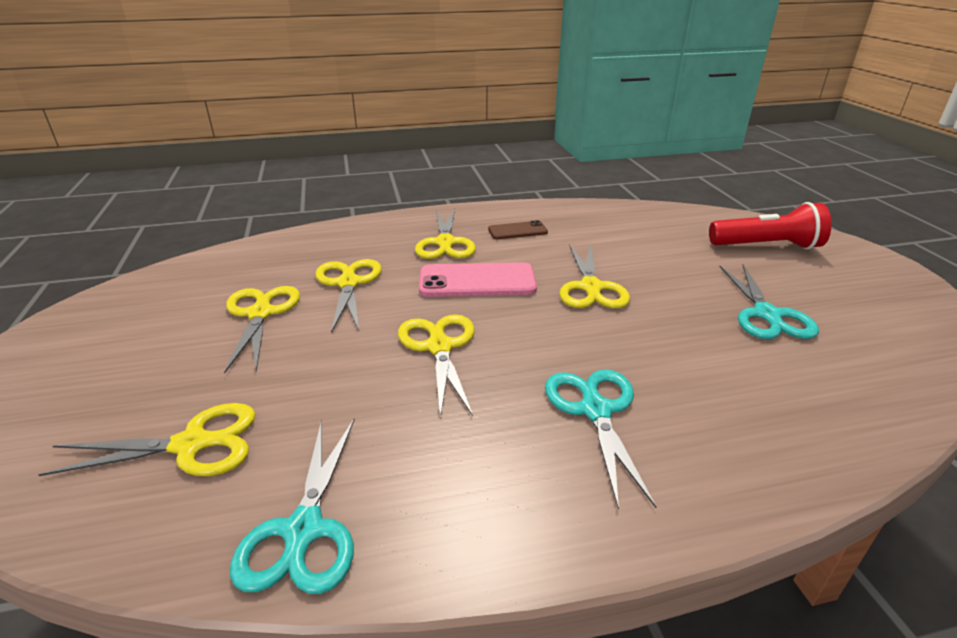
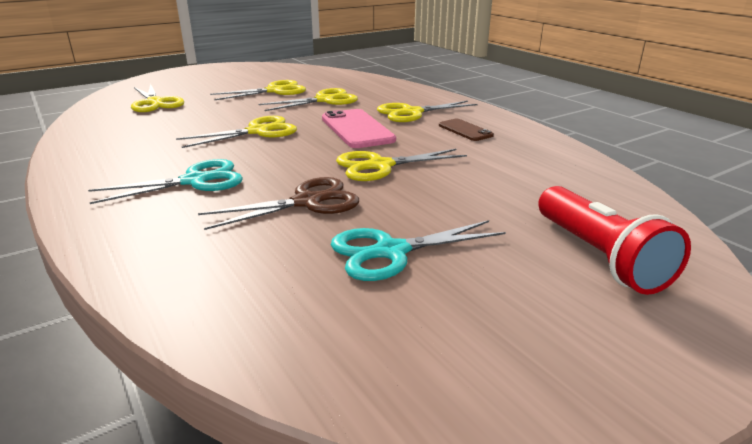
camera: 70 degrees right, 5 degrees down
turquoise scissors [230,419,355,594] -> none
none -> brown scissors [198,177,359,230]

